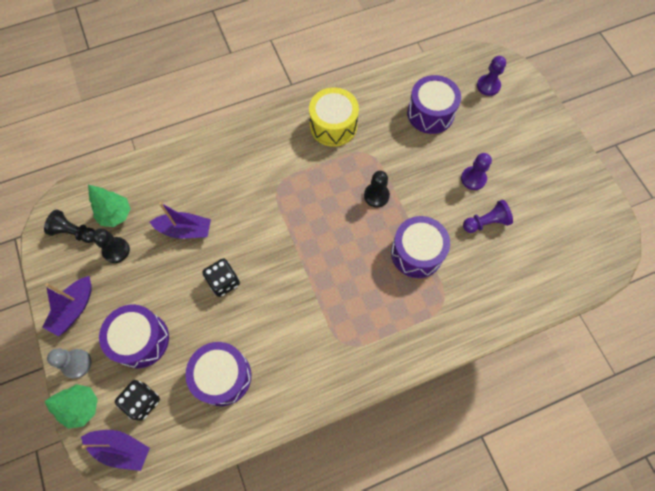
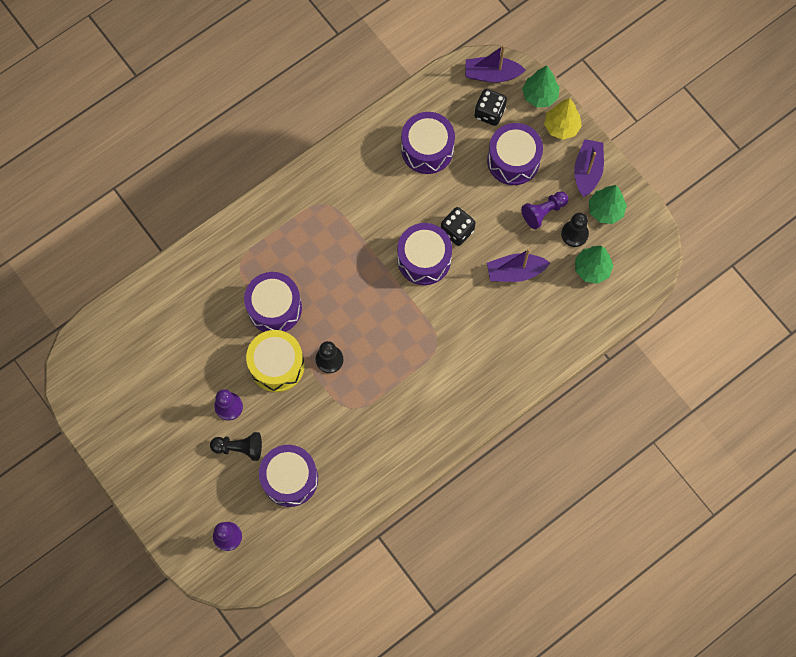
camera: 165 degrees right, 5 degrees up
black pawn [44,210,95,243] -> black pawn moved to [210,432,262,461]
grey pawn [47,348,92,379] -> yellow tree [544,98,582,140]
yellow drum [309,88,359,147] -> yellow drum moved to [246,330,305,392]
purple pawn [463,200,513,233] -> purple pawn moved to [521,191,569,229]
none -> purple drum [397,223,452,285]
none -> green tree [589,185,627,224]

